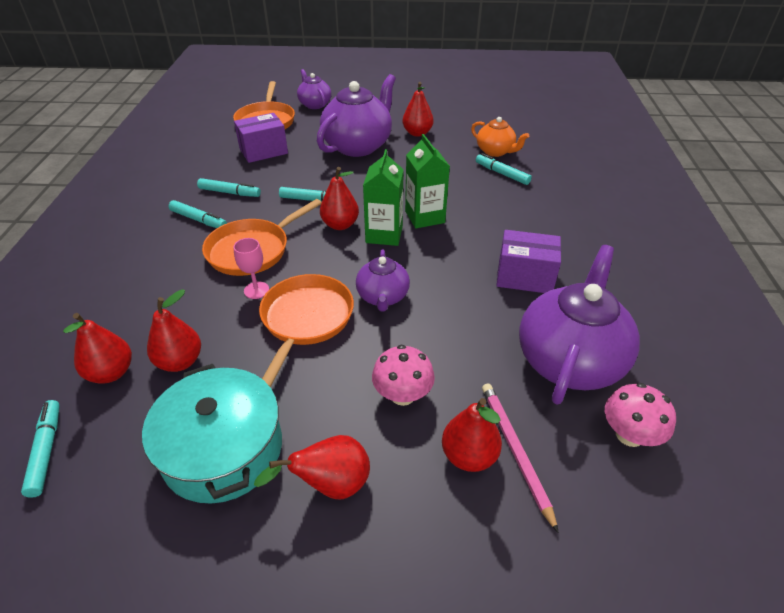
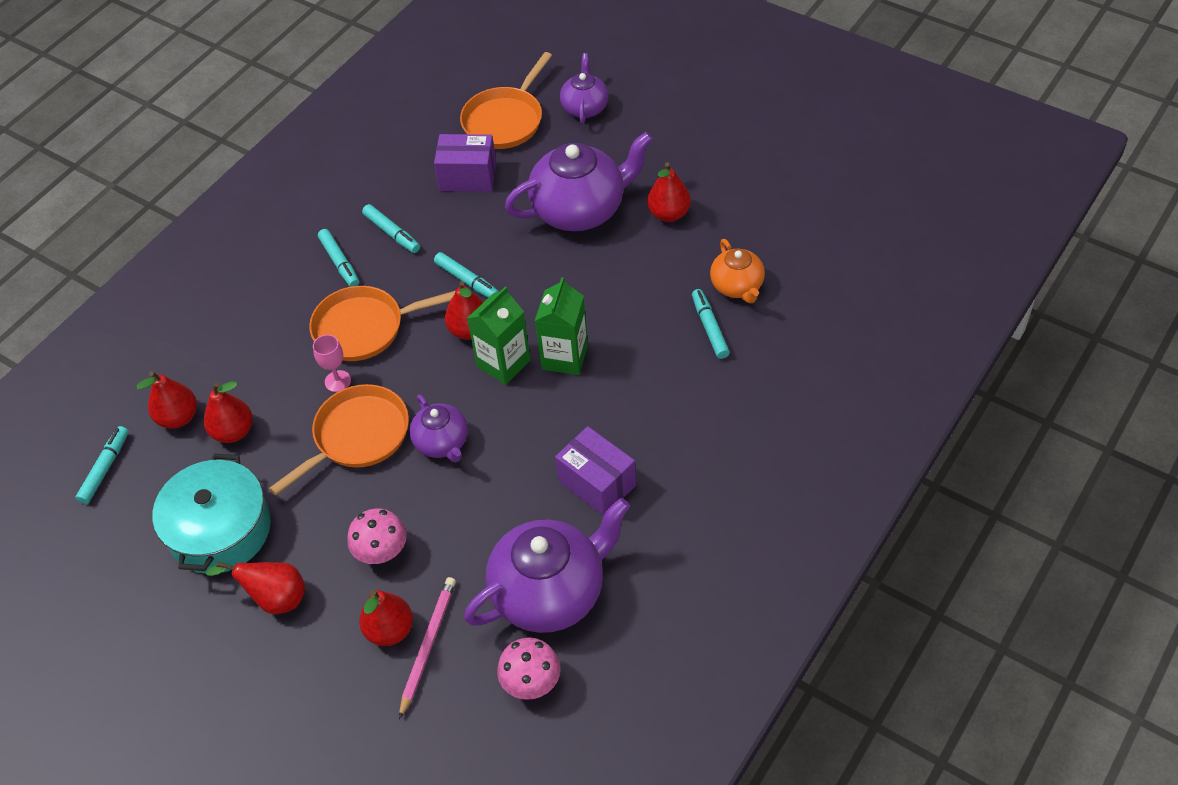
camera: 35 degrees right, 10 degrees up
purple teapot [356,249,410,311] -> purple teapot turned 60 degrees counterclockwise [409,395,468,463]

